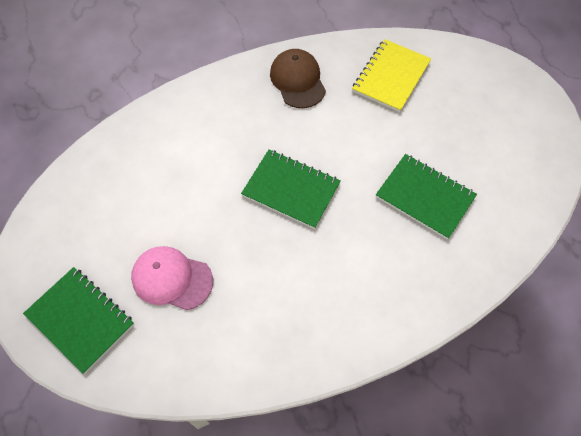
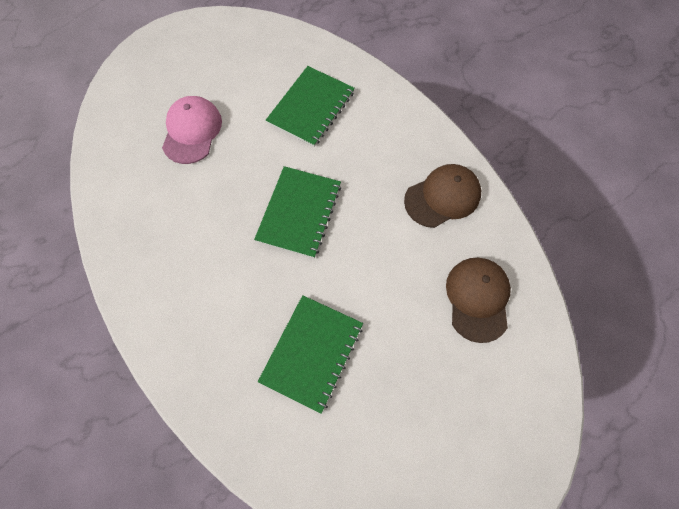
camera: 80 degrees right, 5 degrees up
green notebook [23,267,134,374] -> green notebook moved to [266,66,355,147]
yellow notebook [352,39,431,112] -> brown cap [446,258,511,343]

